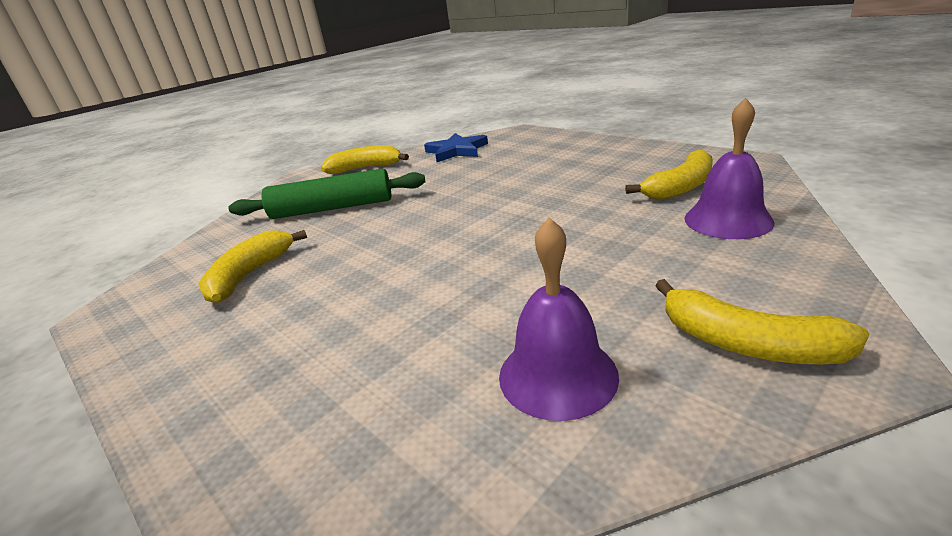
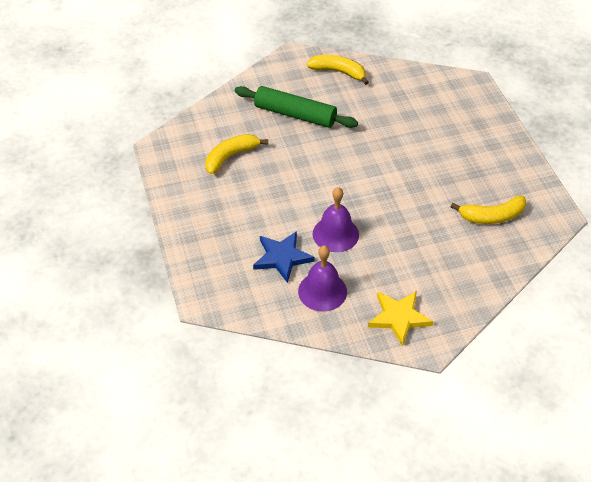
camera: 25 degrees right, 20 degrees up
blue star [424,133,488,162] -> blue star moved to [253,231,314,283]
yellow banana [655,279,869,365] -> yellow star [368,291,433,346]
purple bell [684,98,775,239] -> purple bell moved to [312,187,359,252]

